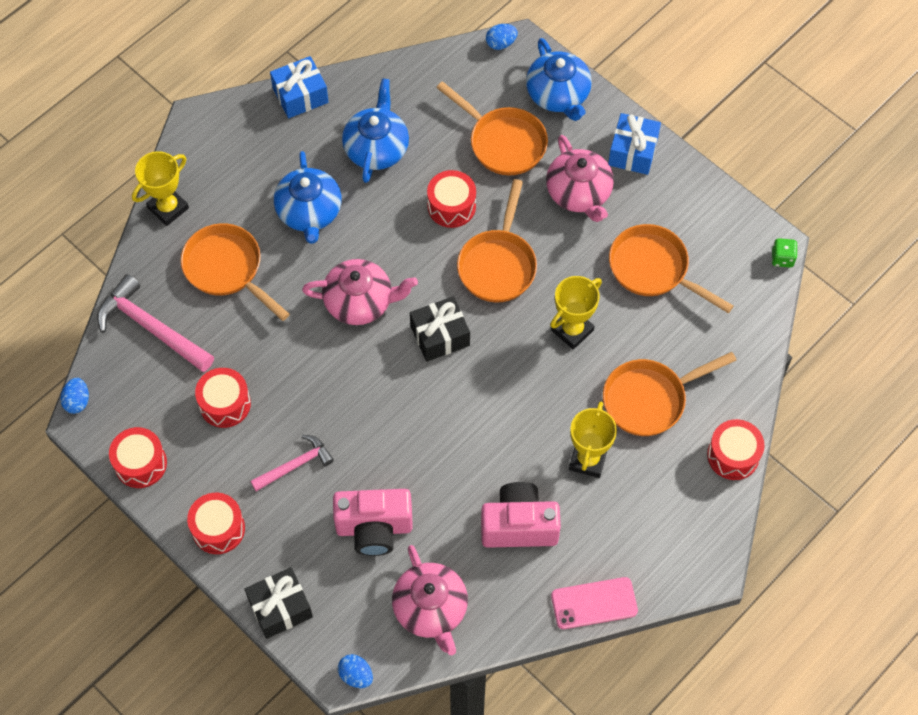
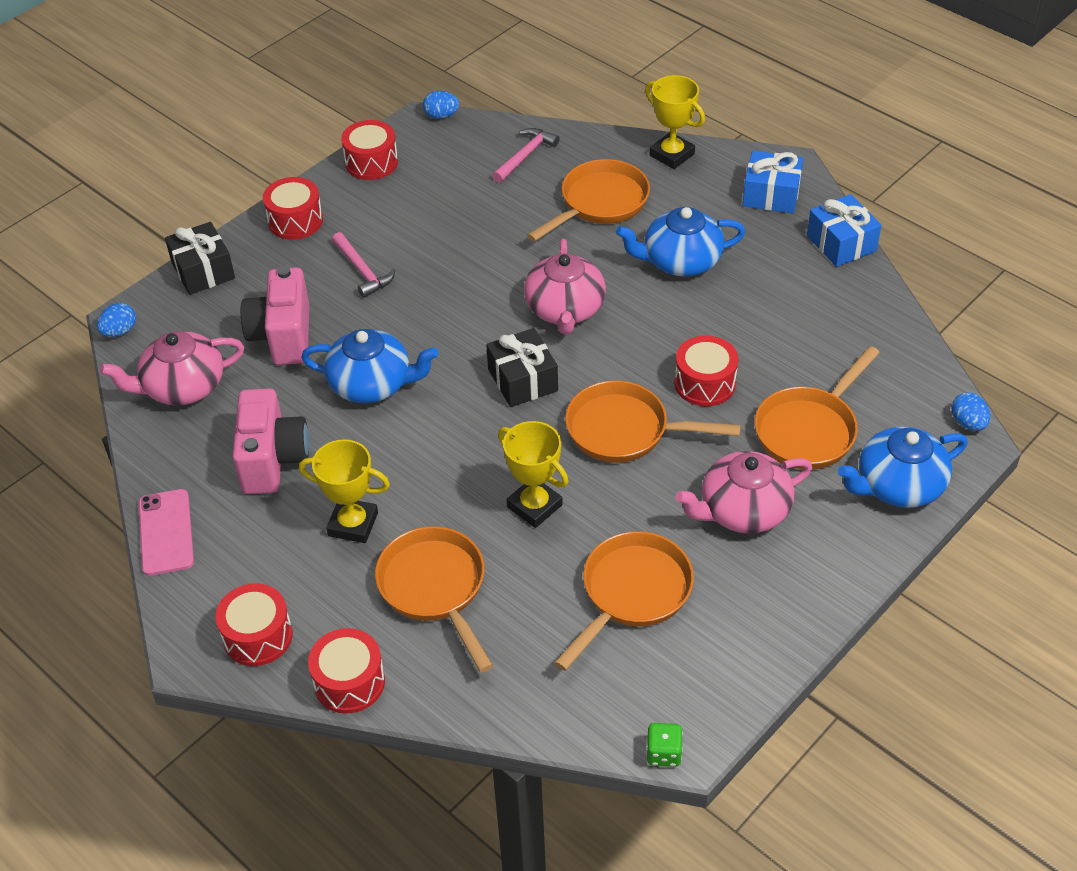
camera: 90 degrees right, 15 degrees down
pink hammer [97,274,214,372] -> pink hammer [492,128,560,183], size x0.61
red drum [195,368,251,428] -> red drum moved to [215,583,293,666]
blue teapot [342,78,409,183] -> blue teapot moved to [301,329,438,403]
blue gift [608,113,661,175] -> blue gift moved to [742,151,804,213]

